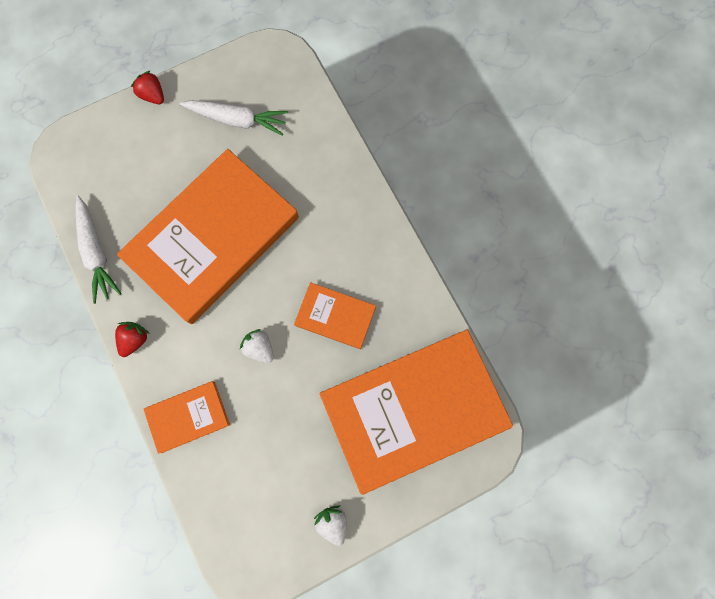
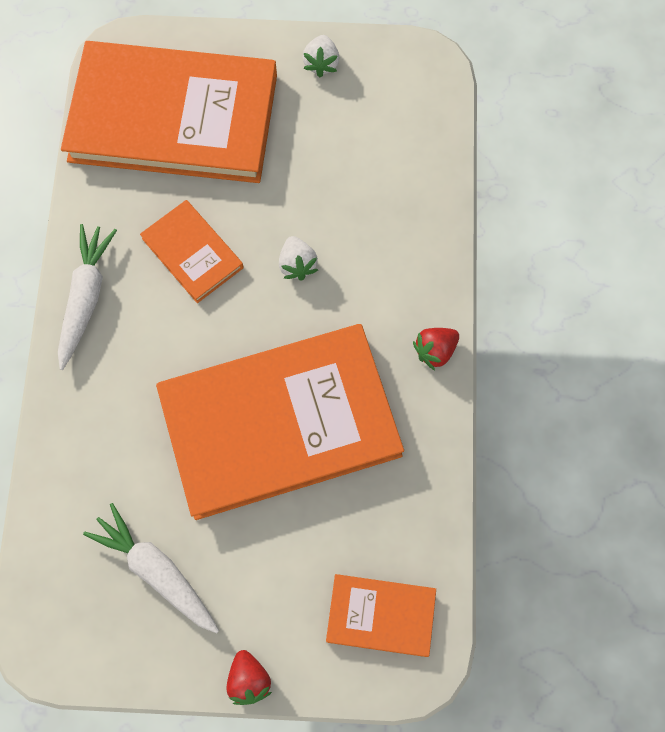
camera: 150 degrees left, 5 degrees down
white carrot [76,196,122,304] -> white carrot moved to [58,224,117,370]
orange book [144,381,230,454] -> orange book moved to [326,574,436,657]

